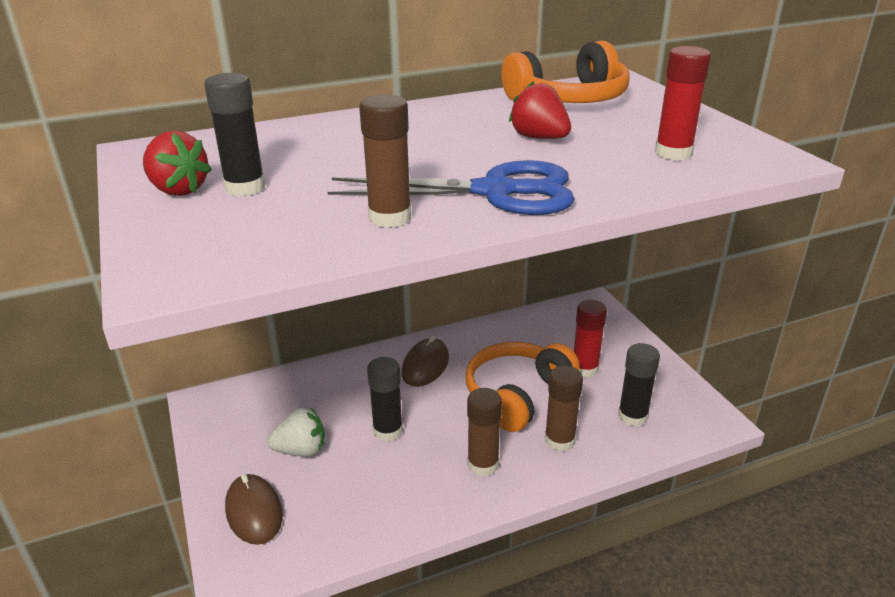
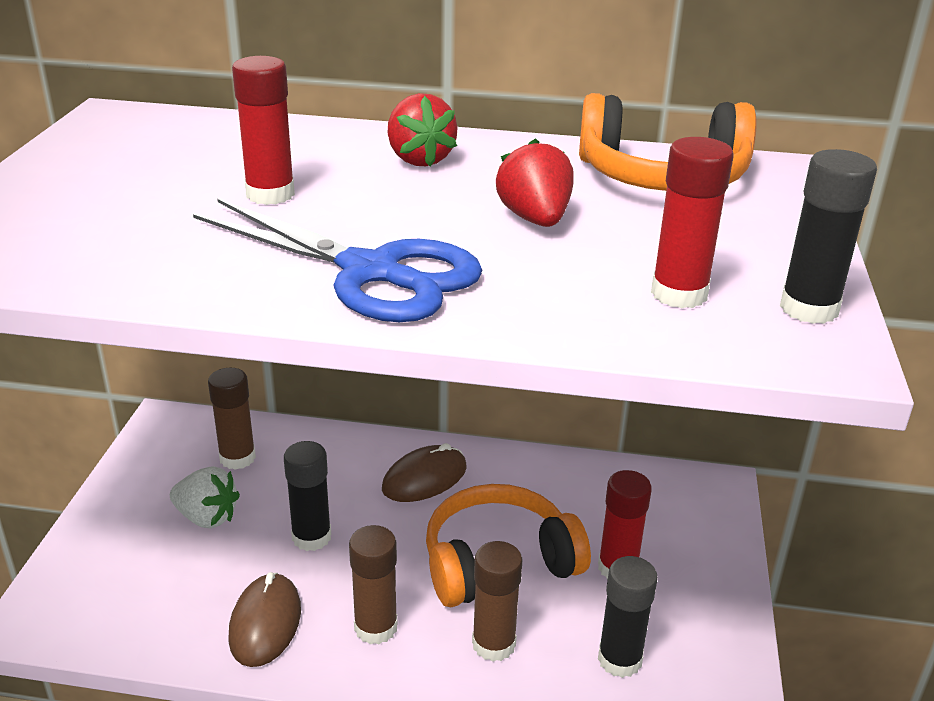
camera: 30 degrees right, 0 degrees up
red strawberry [143,131,212,196] -> red strawberry moved to [387,93,458,166]
black glue stick [204,73,265,196] -> black glue stick moved to [780,149,877,324]
brown mouse [225,474,283,545] -> brown mouse moved to [228,572,301,667]
brown glue stick [359,94,411,228] -> brown glue stick moved to [208,368,256,470]
none -> red glue stick [232,56,295,205]

